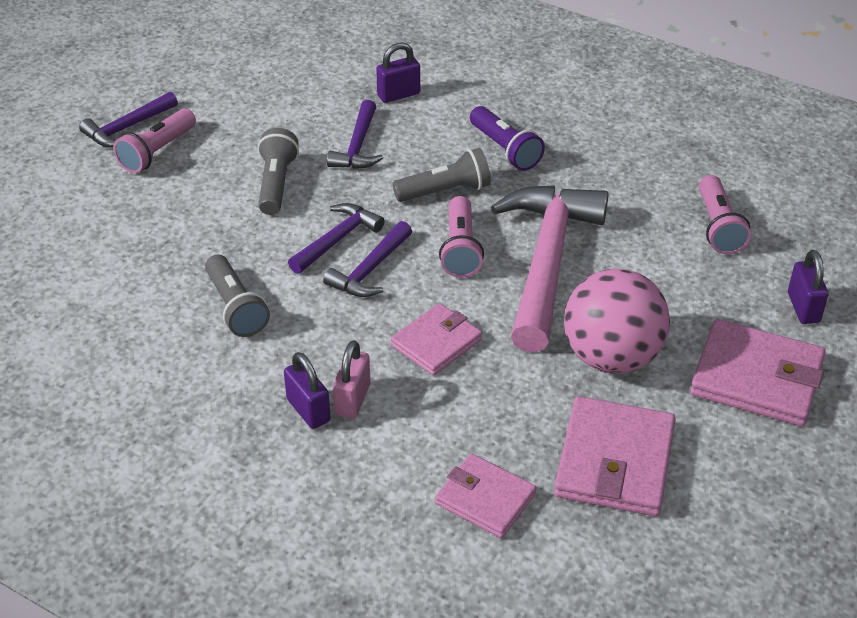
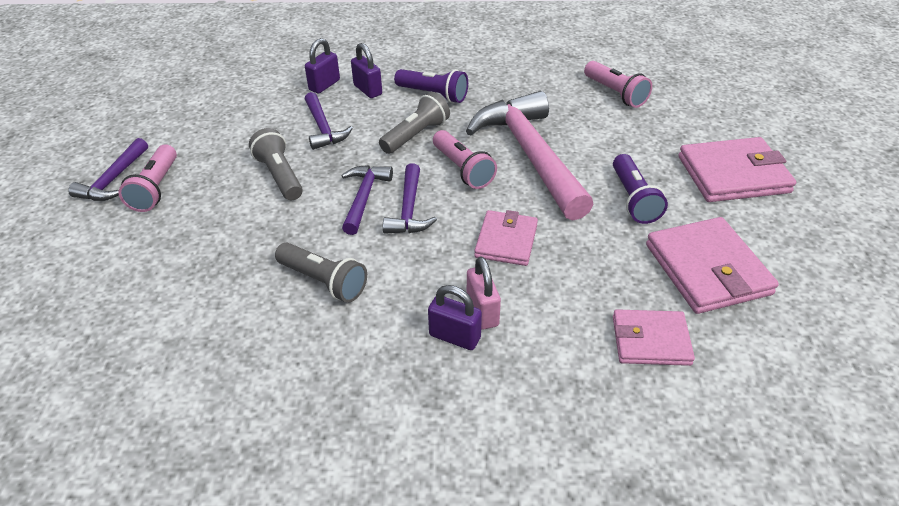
camera: 30 degrees left, 0 degrees up
pink ball [564,268,670,373] -> purple flashlight [613,154,668,224]
purple padlock [788,250,828,324] -> purple padlock moved to [351,43,382,98]

